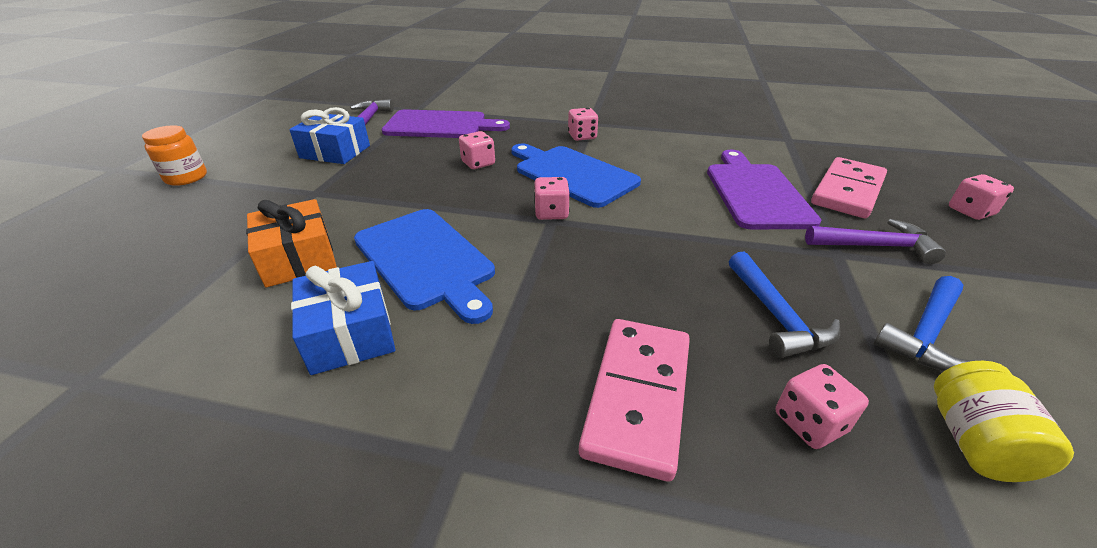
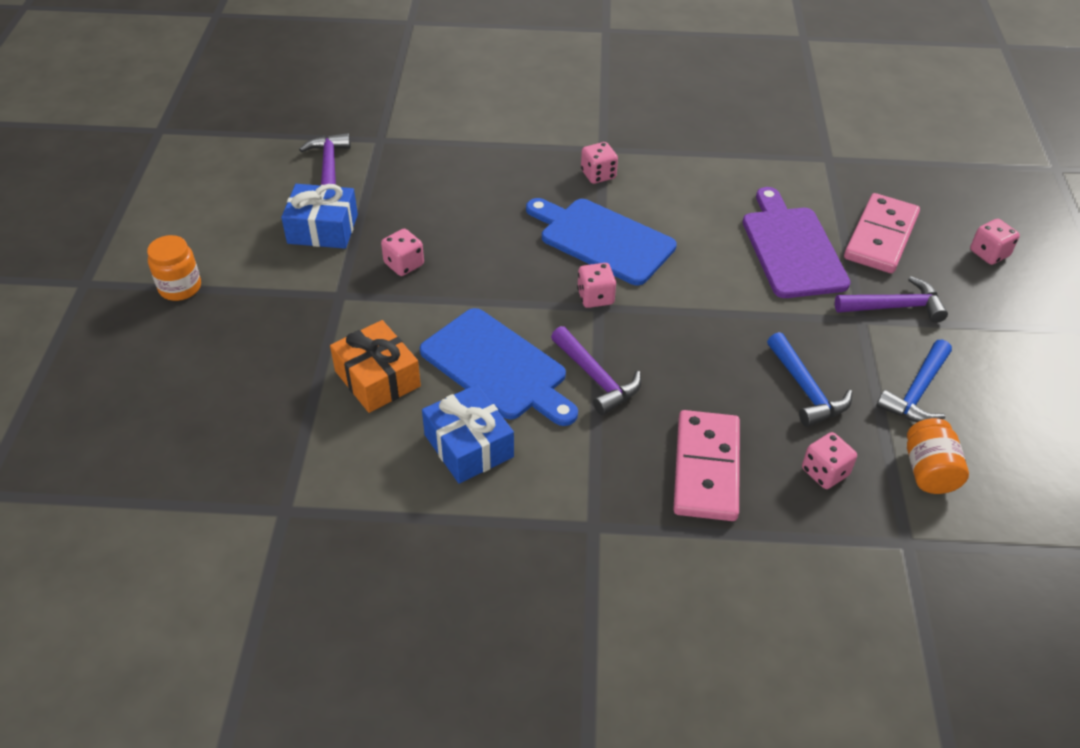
camera: 10 degrees left, 10 degrees up
purple cutting board [382,109,510,138] -> none
pink dice [459,131,495,169] -> pink dice moved to [381,229,424,276]
yellow jar [934,361,1074,482] -> orange jar [907,418,969,494]
none -> purple hammer [551,326,641,415]

